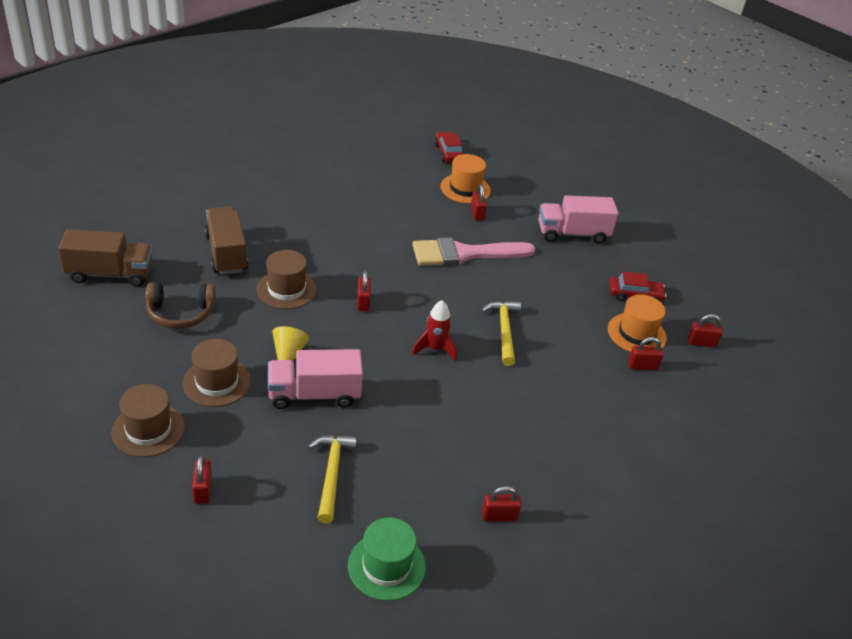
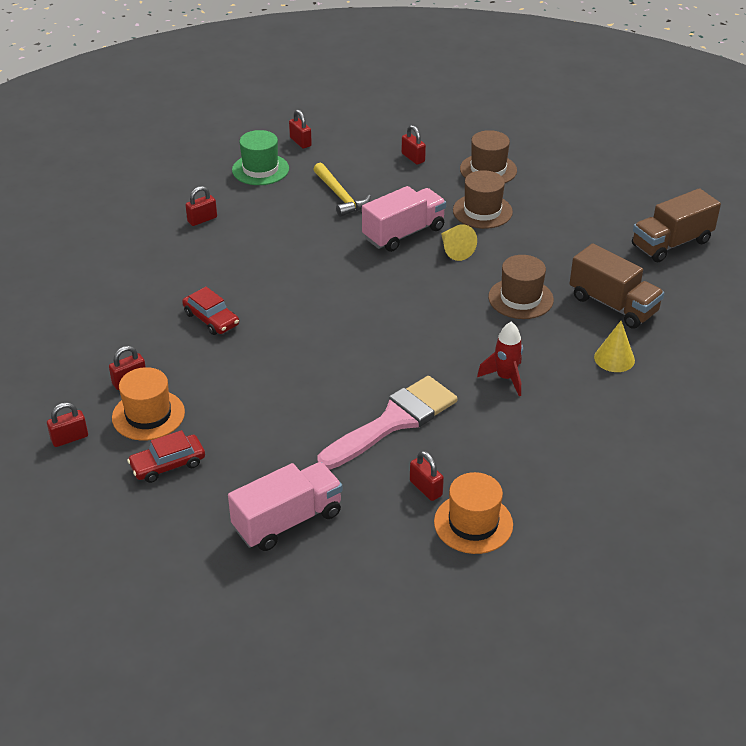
camera: 155 degrees right, 0 degrees up
brown headphones [146,282,216,329] -> none
red padlock [357,271,371,311] -> red padlock moved to [289,110,312,149]
red rocket [412,300,457,361] -> red rocket moved to [477,322,523,396]
red car [435,132,463,162] -> red car moved to [182,287,239,335]
yellow hammer [481,301,521,366] -> none
none -> yellow cone [594,321,635,372]

